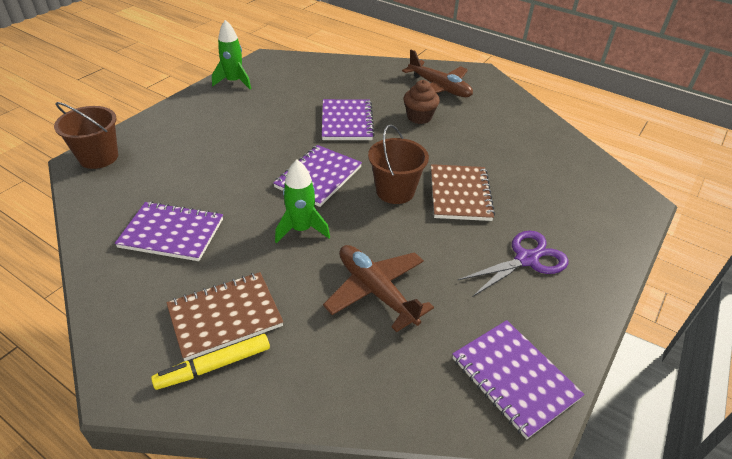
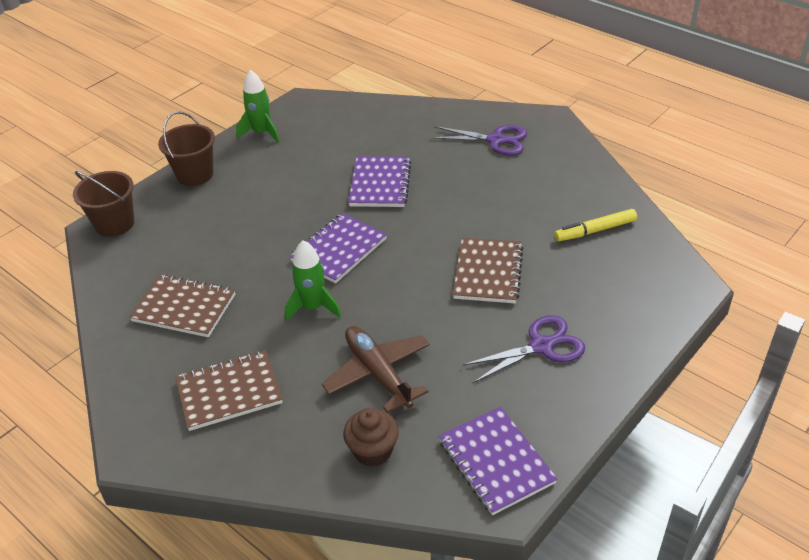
camera: 10 degrees right, 0 degrees up
purple notebook [115,201,223,261] -> brown notebook [129,274,235,337]
yellow marker [151,334,270,390] -> yellow marker moved to [554,209,637,241]
brown bucket [368,124,429,204] -> brown bucket moved to [158,111,215,186]
brown plane [402,49,473,97] -> purple scissors [430,125,527,155]
brown cupcake [404,80,440,124] -> brown cupcake moved to [343,408,399,467]

